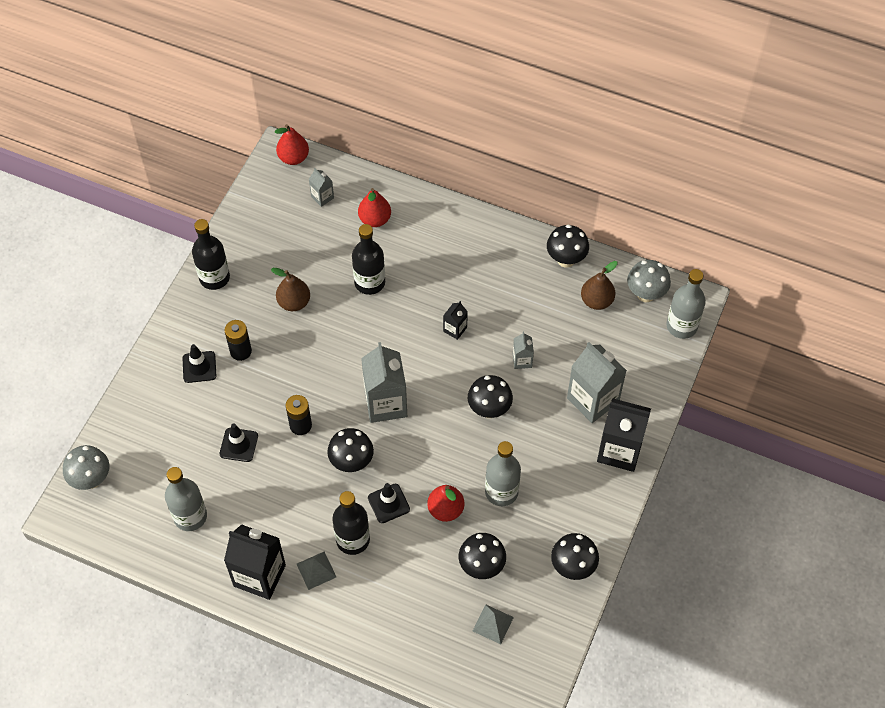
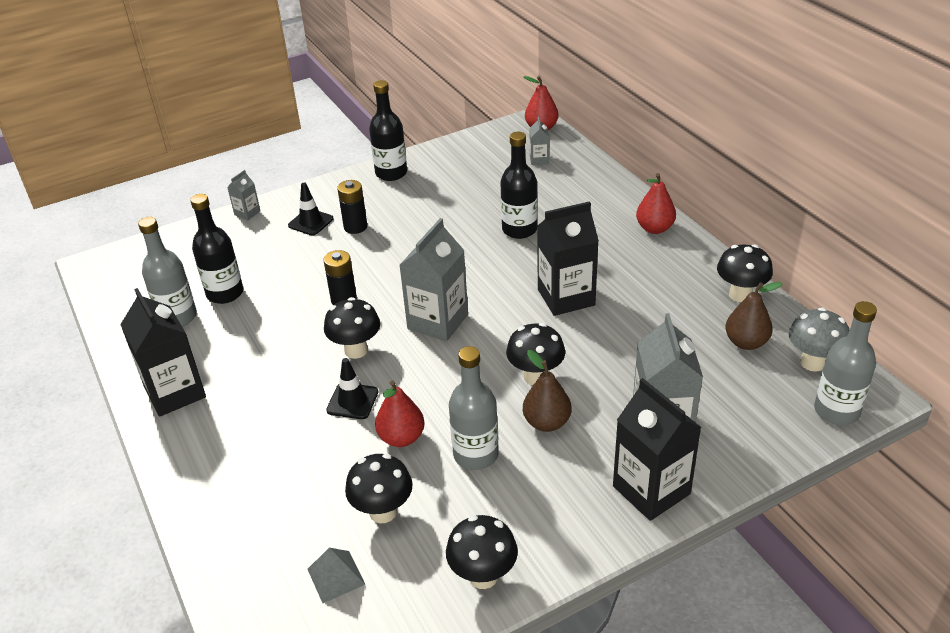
camera: 40 degrees right, 20 degrees down
grey mushroom [63,445,109,490] -> none
black traffic cone [220,424,258,462] -> none
brown pear [271,268,310,311] -> brown pear moved to [523,350,571,432]
grey pyramid [297,552,336,590] -> none
black bottle [332,491,370,555] -> black bottle moved to [190,194,243,304]
red pear [358,188,391,227] -> red pear moved to [636,173,676,234]
black carton [443,301,468,340] -> black carton [537,201,599,316], size x2.09
grey carton [513,332,534,369] -> grey carton moved to [227,170,260,220]

